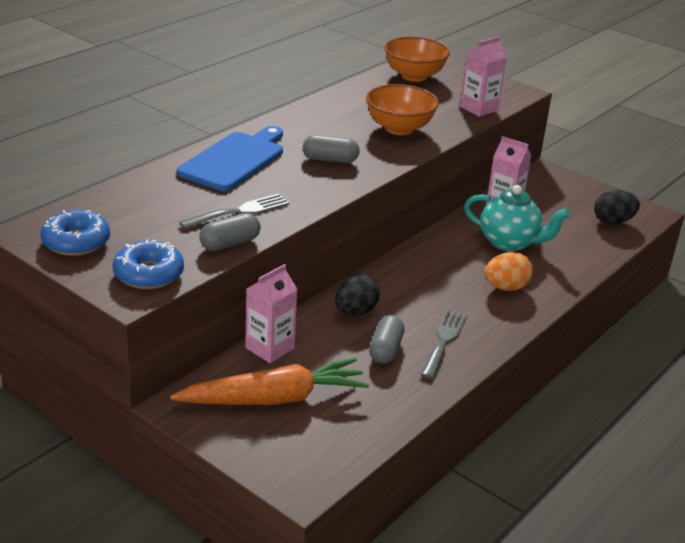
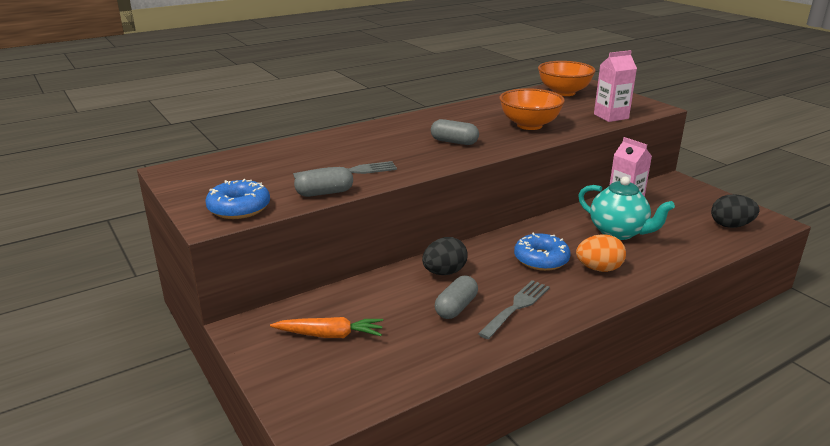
camera: 20 degrees right, 5 degrees down
blue donut [40,210,110,256] -> blue donut moved to [514,233,571,271]
orange carrot [170,357,369,405] -> orange carrot [270,317,383,338], size x0.61
blue cutting board [177,126,283,191] -> none
pink carton [245,264,298,363] -> none

